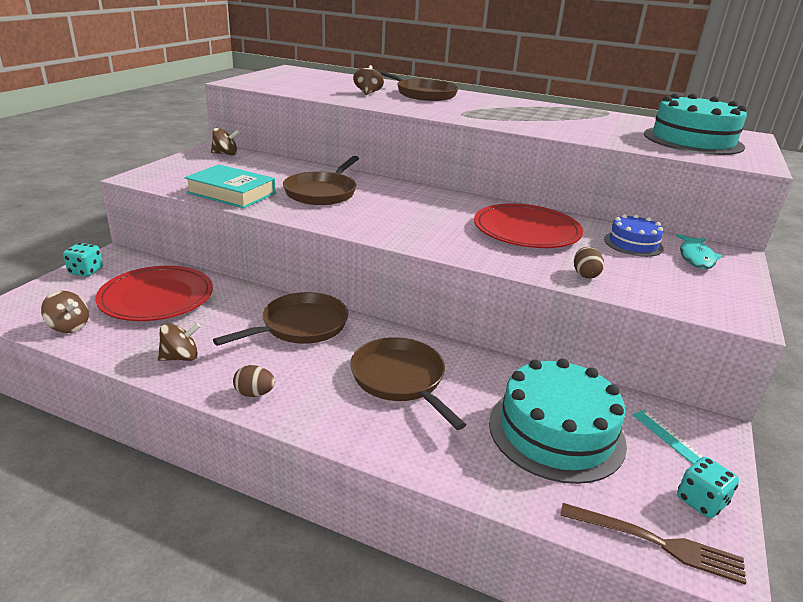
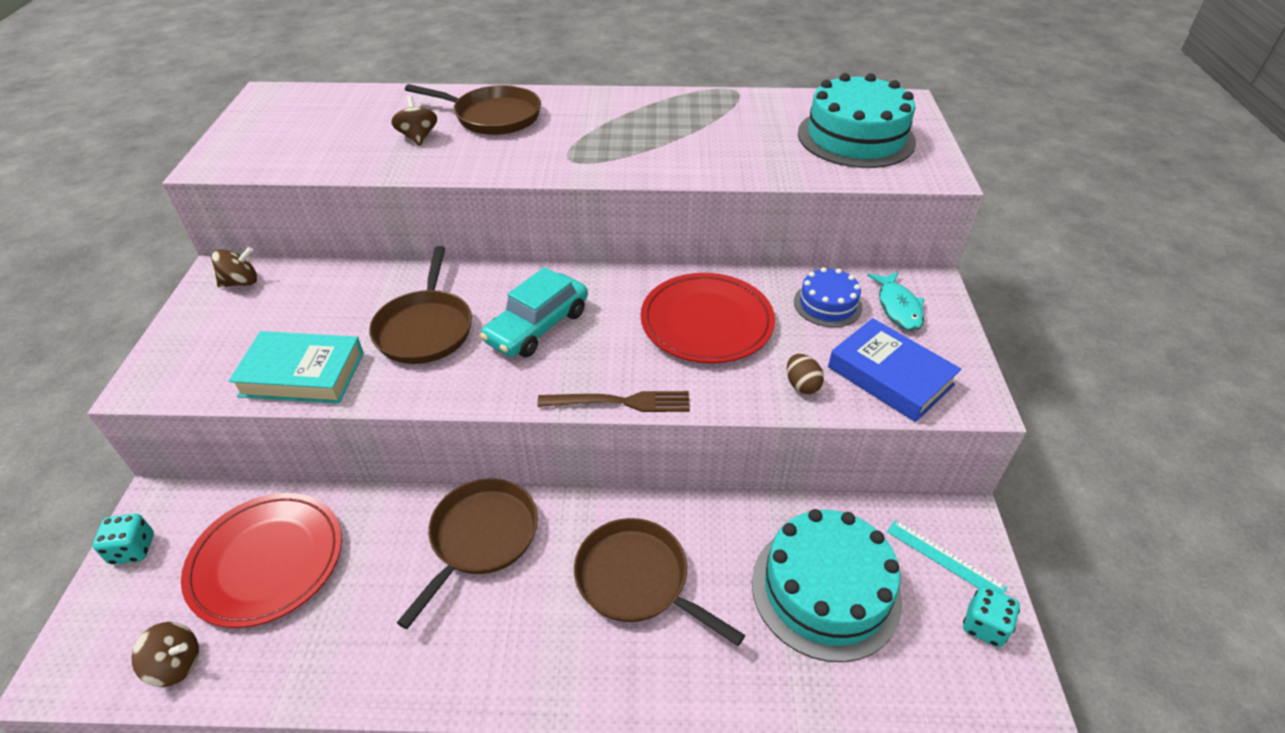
camera: 20 degrees left, 15 degrees up
brown spinning top [158,323,201,361] -> none
brown egg [233,365,275,397] -> none
brown fork [560,503,746,584] -> brown fork moved to [537,391,690,412]
none -> turquoise car [480,267,588,357]
none -> blue book [828,318,961,422]

